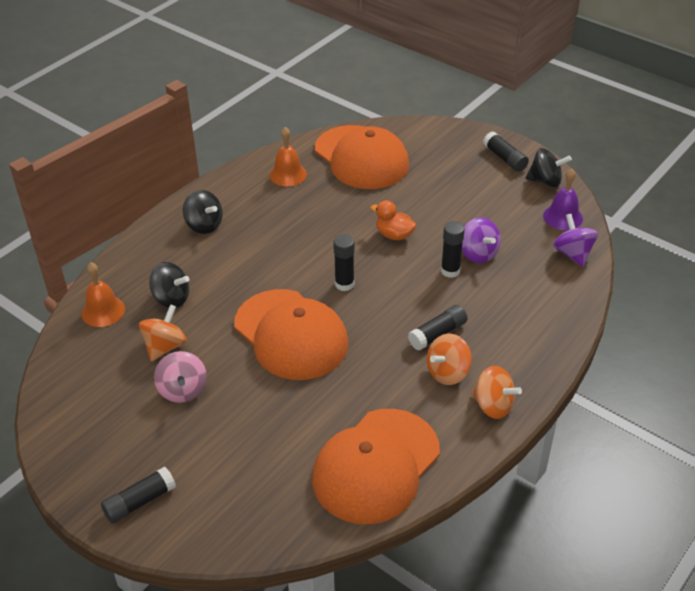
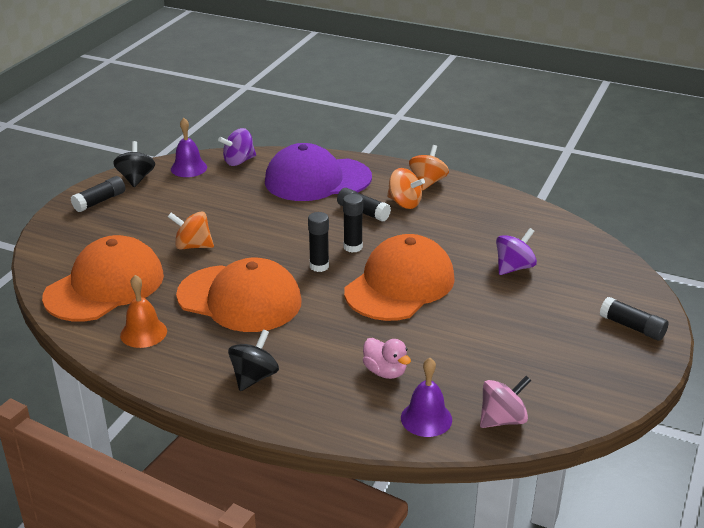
camera: 105 degrees left, 10 degrees down
orange bell [82,262,125,327] -> purple bell [401,358,452,437]
orange spinning top [139,304,187,362] -> orange spinning top moved to [168,211,214,249]
black spinning top [149,262,189,308] -> pink duck [363,338,411,379]
pink spinning top [154,351,207,403] -> pink spinning top moved to [480,376,531,428]
orange cap [312,409,440,524] -> orange cap moved to [176,258,302,332]
orange duck [370,200,416,240] -> none
black glue stick [441,221,465,278] -> black glue stick moved to [343,194,363,253]
purple spinning top [462,217,501,263] -> purple spinning top moved to [496,228,537,275]
none -> purple cap [265,143,372,201]

